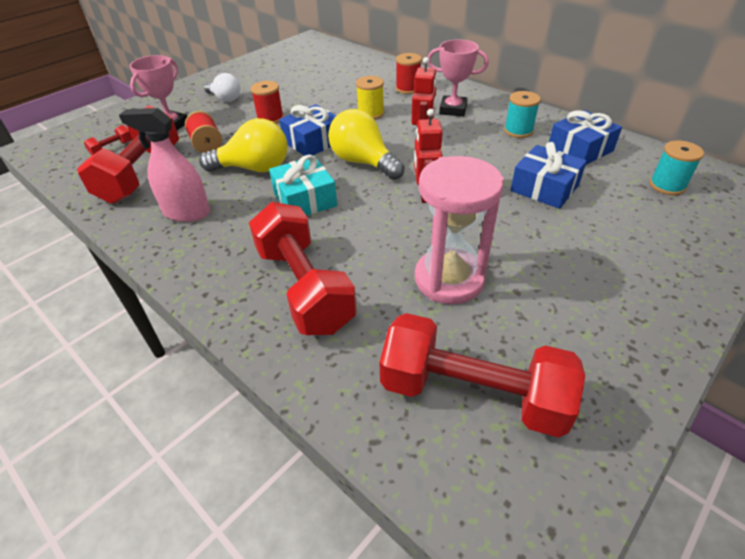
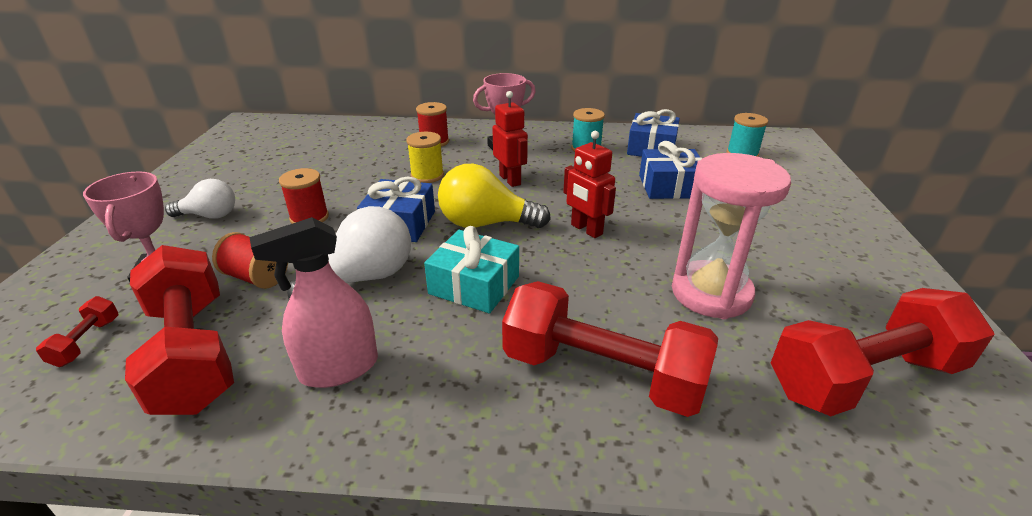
camera: 40 degrees left, 10 degrees down
yellow light bulb [199,118,287,172] -> white light bulb [287,206,411,299]

